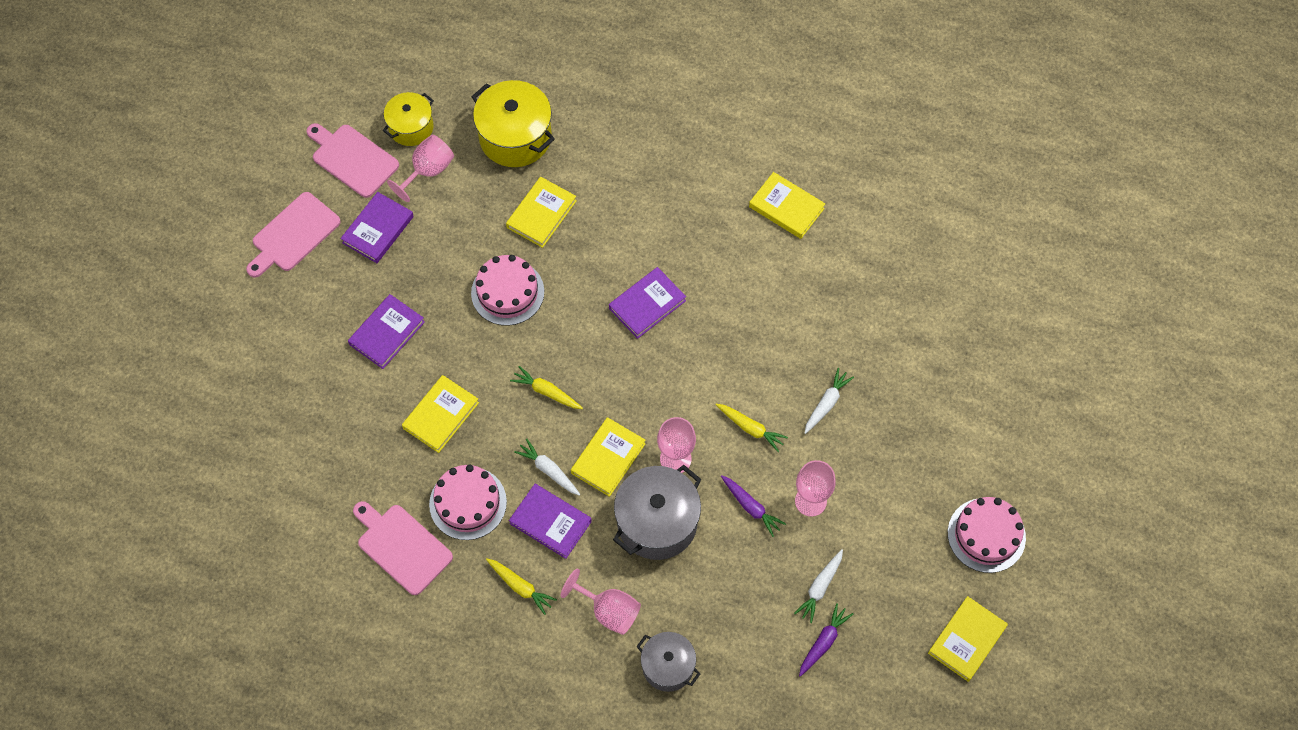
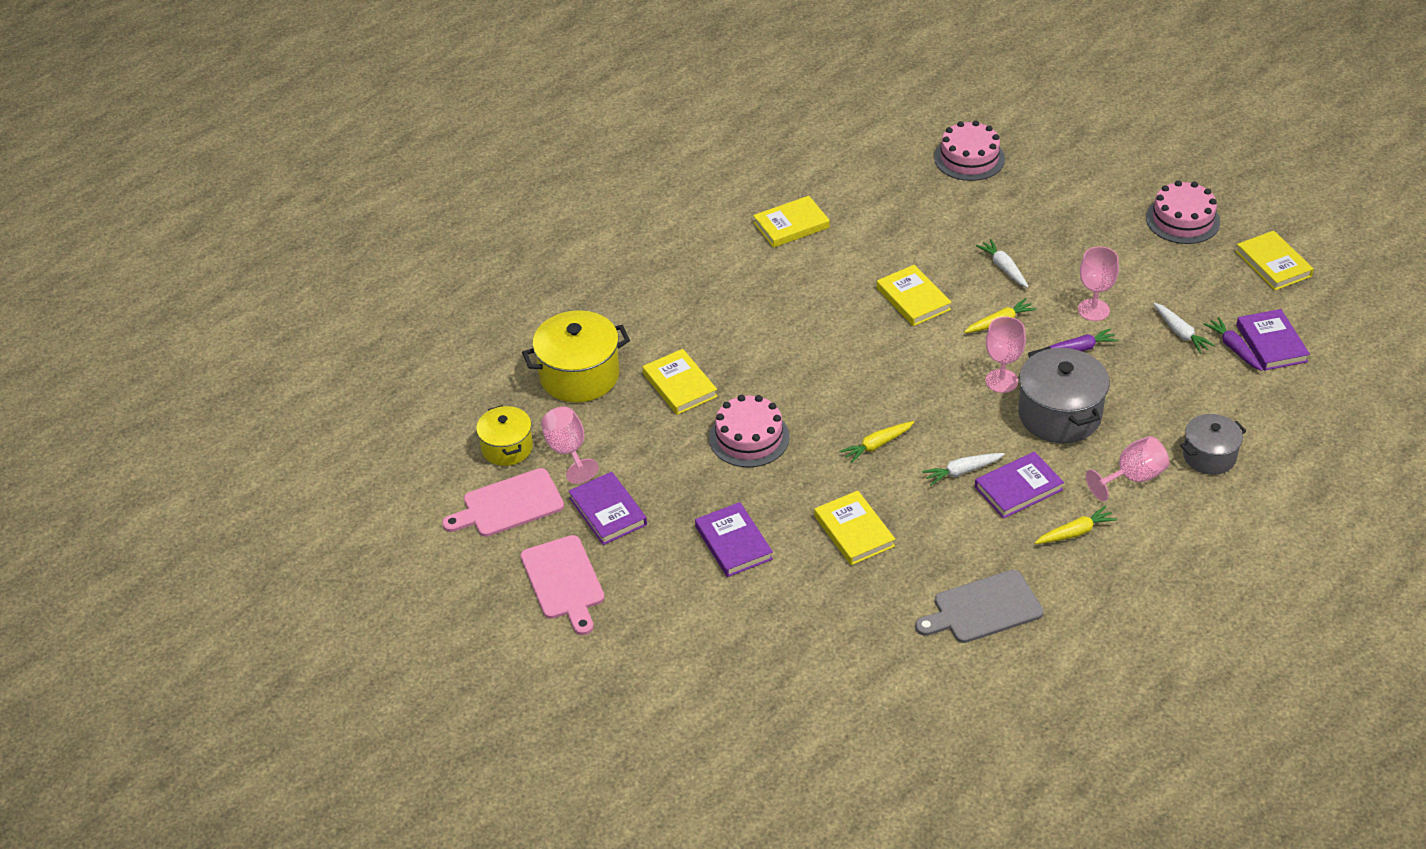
camera: 60 degrees left, 20 degrees down
pink cutting board [353,501,453,595] -> grey cutting board [915,570,1043,643]
pink cake [429,465,507,540] -> pink cake moved to [934,121,1005,181]
yellow book [571,417,646,497] -> yellow book moved to [877,265,951,326]
purple book [609,267,686,339] -> purple book moved to [1236,309,1310,371]

